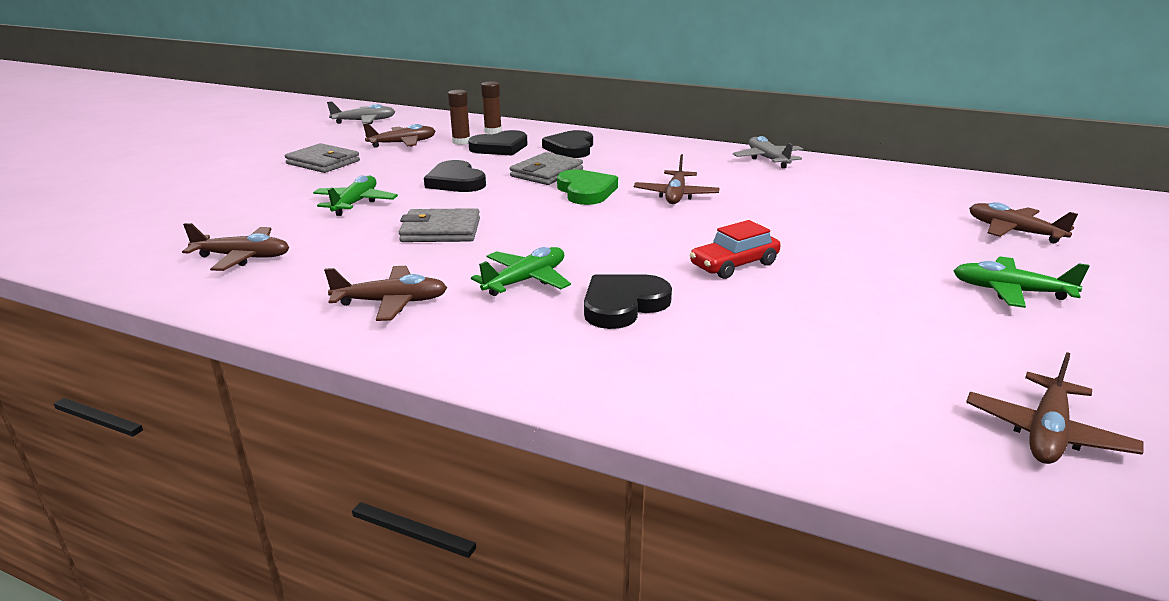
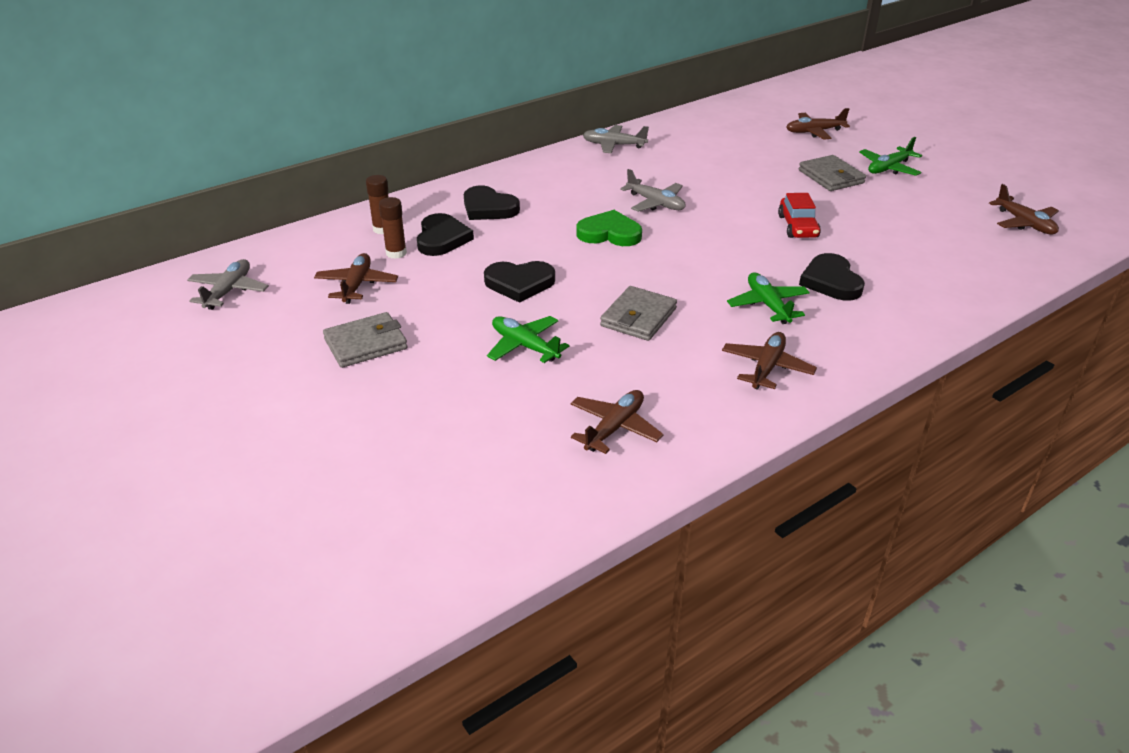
camera: 60 degrees left, 10 degrees up
grey wallet [510,152,583,185] -> grey wallet moved to [799,155,866,191]
brown plane [634,154,720,204] -> grey plane [620,169,686,212]

